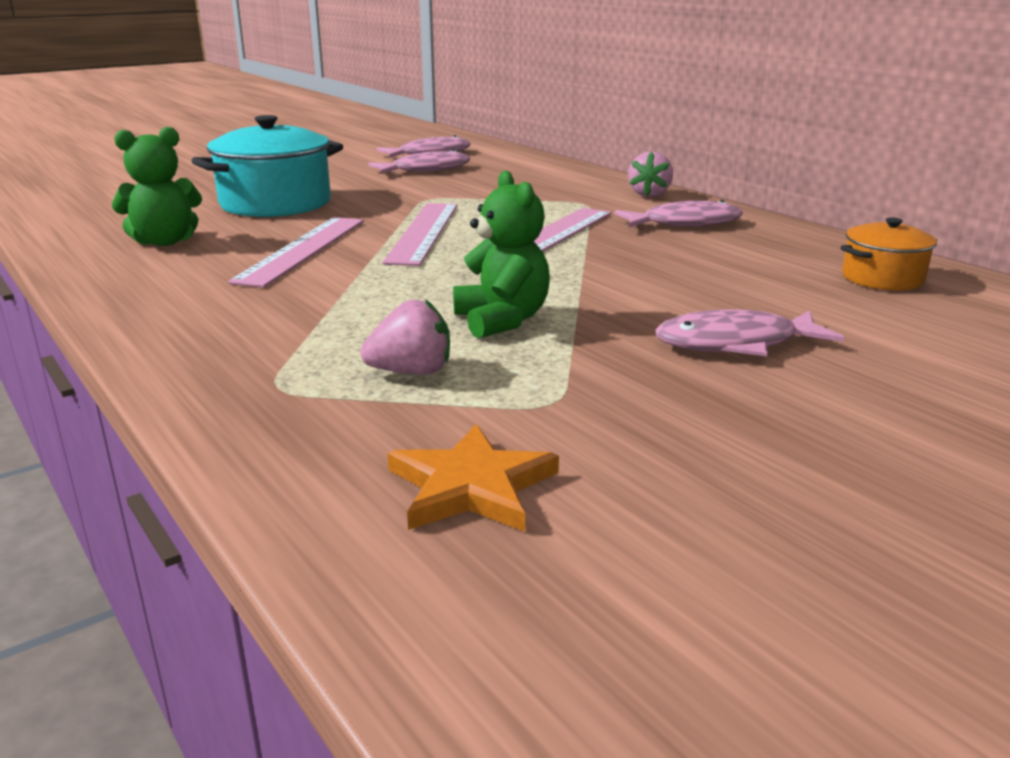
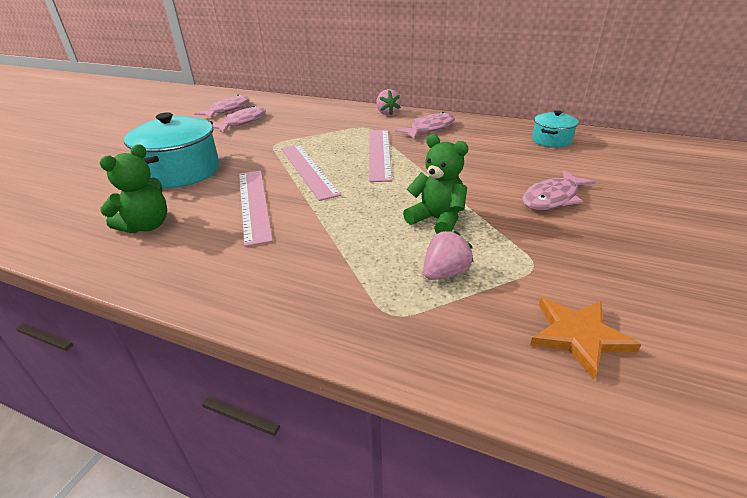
camera: 30 degrees left, 10 degrees up
orange pot [841,217,937,291] -> turquoise pot [532,110,578,148]

